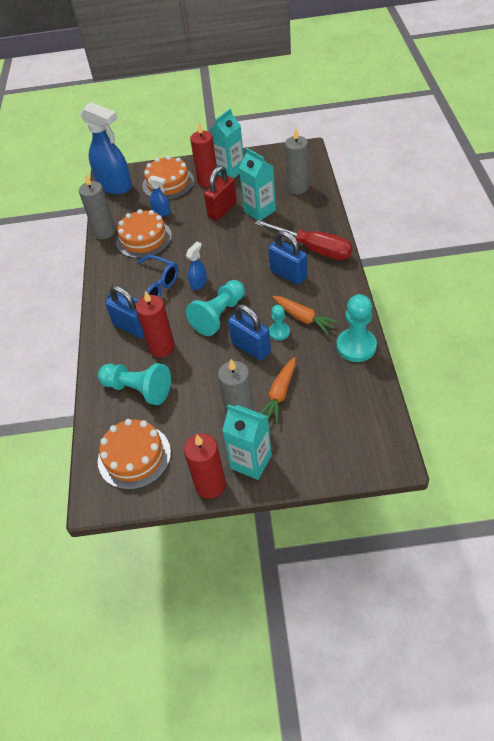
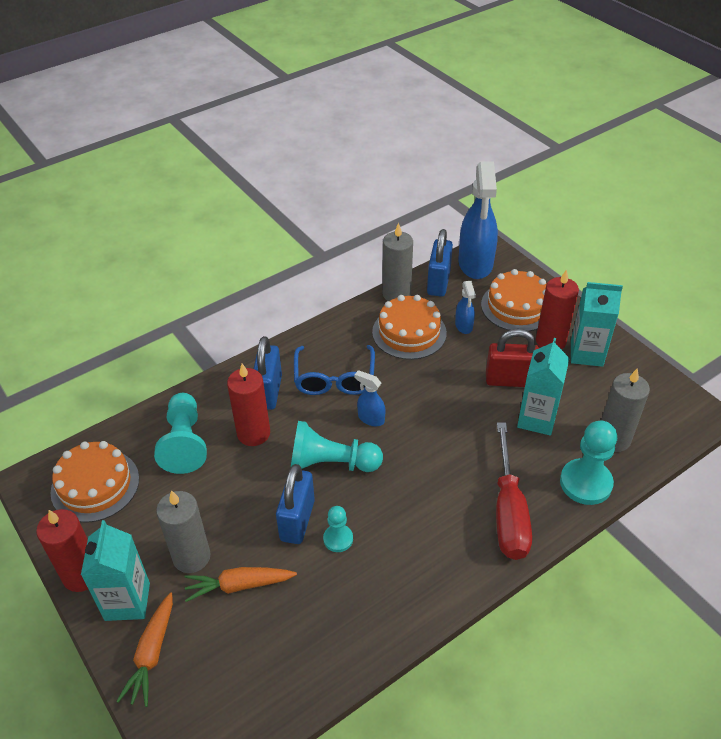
camera: 55 degrees right, 5 degrees down
blue spray bottle [186,242,207,290] -> blue spray bottle turned 150 degrees counterclockwise [354,370,386,426]
blue padlock [268,230,307,285] -> blue padlock moved to [427,229,453,297]
orange carrot [272,296,339,335] -> orange carrot moved to [116,592,173,707]
turquoise pawn [337,294,377,362] -> turquoise pawn moved to [560,421,617,505]

